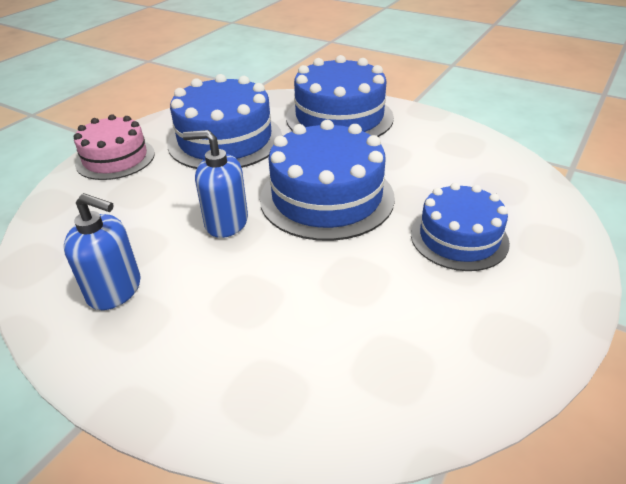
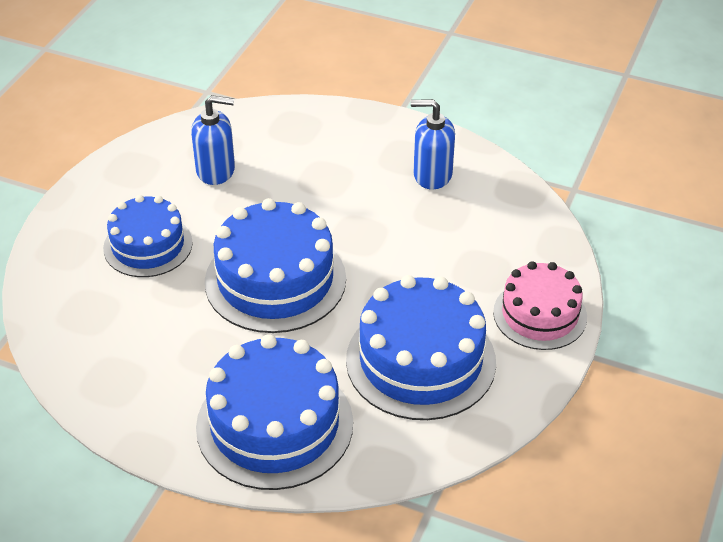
camera: 170 degrees right, 5 degrees up
blue soap dispenser [182,130,248,238] -> blue soap dispenser moved to [191,95,235,185]

